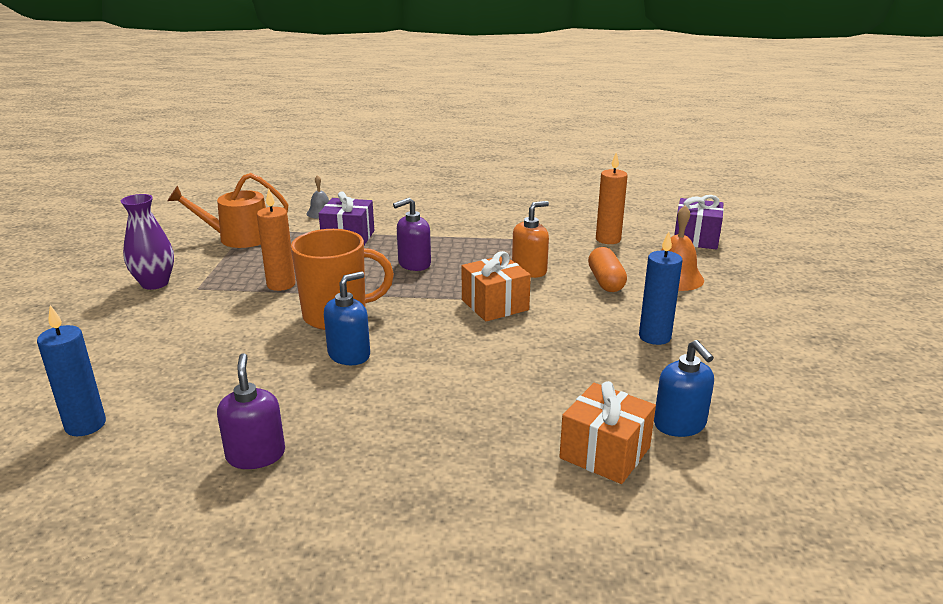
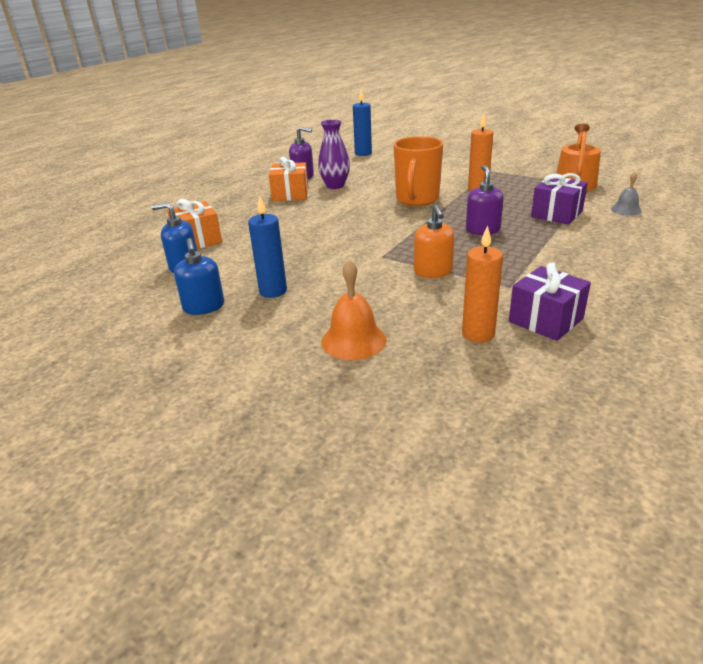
camera: 120 degrees right, 5 degrees up
purple vase [120,194,174,290] -> purple vase moved to [318,120,350,189]
blue soap dispenser [324,271,370,365] -> blue soap dispenser moved to [174,238,224,315]
orange gift [462,251,531,322] -> orange gift moved to [269,157,309,201]
orange capsule [588,247,627,292] -> none
purple gift [674,195,724,250] -> purple gift moved to [509,262,591,341]

